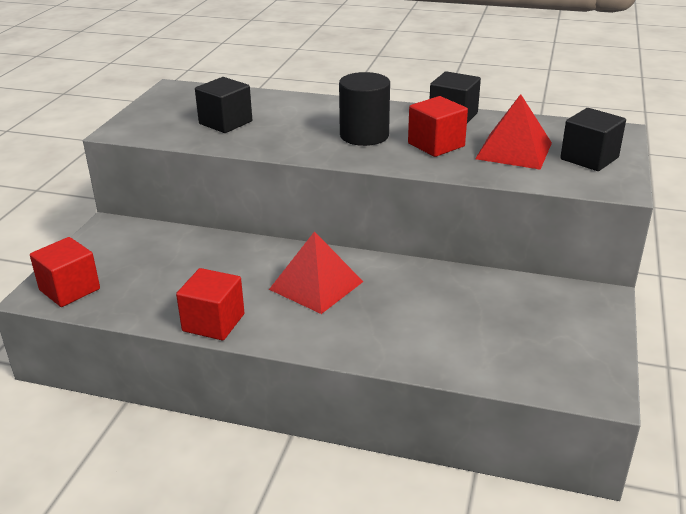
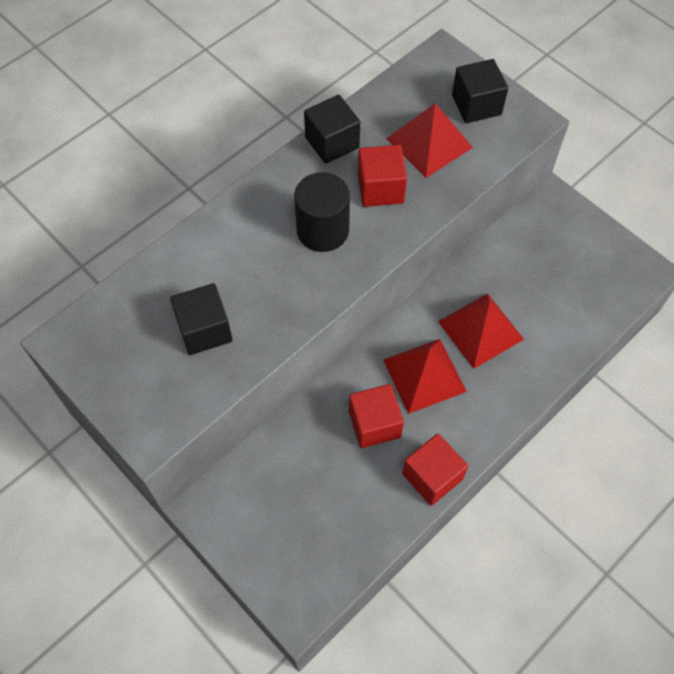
camera: 60 degrees left, 30 degrees up
red cube [30,237,100,307] -> red cube moved to [349,384,404,448]
none -> red pyramid [438,294,524,369]

